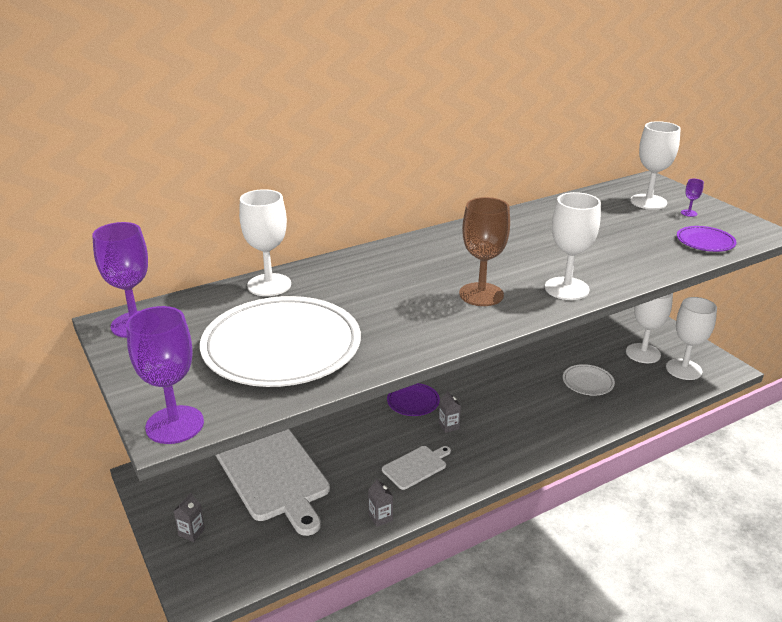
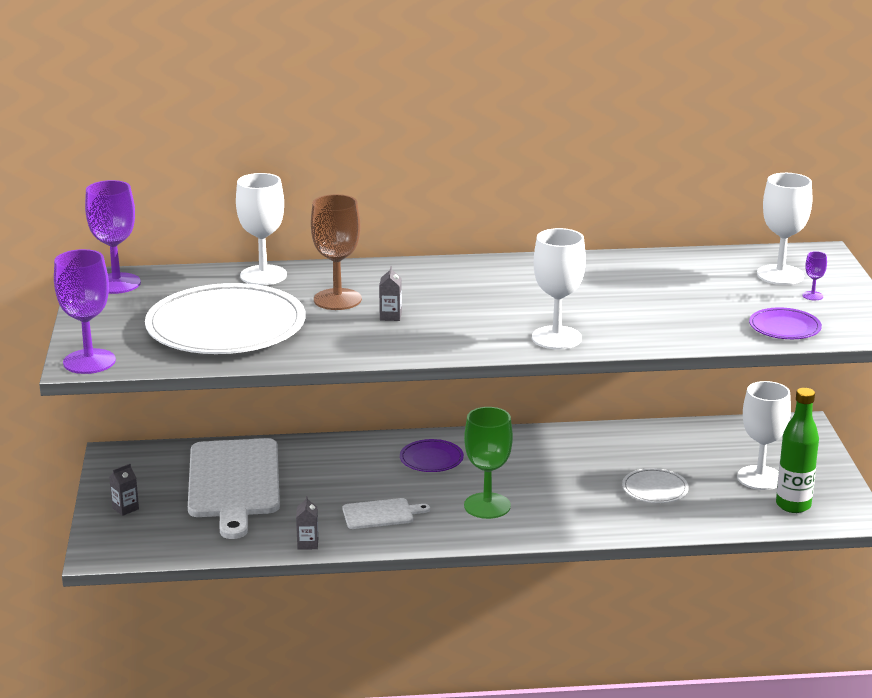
camera: 25 degrees right, 5 degrees down
grey carton [439,390,461,433] -> grey carton moved to [379,266,402,321]
brown goblet [459,197,510,306] -> brown goblet moved to [311,194,362,310]
white goblet [666,297,717,380] -> green bottle [776,388,819,513]
none -> green goblet [464,407,513,519]

